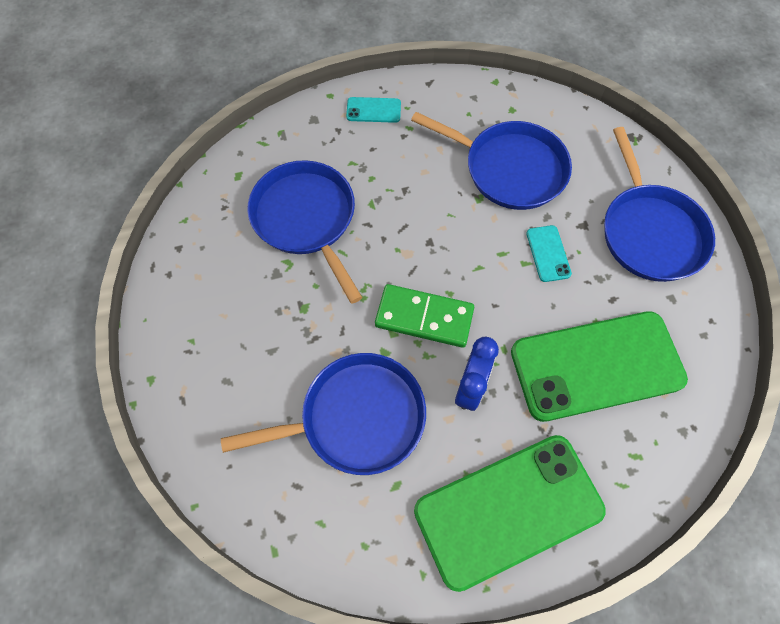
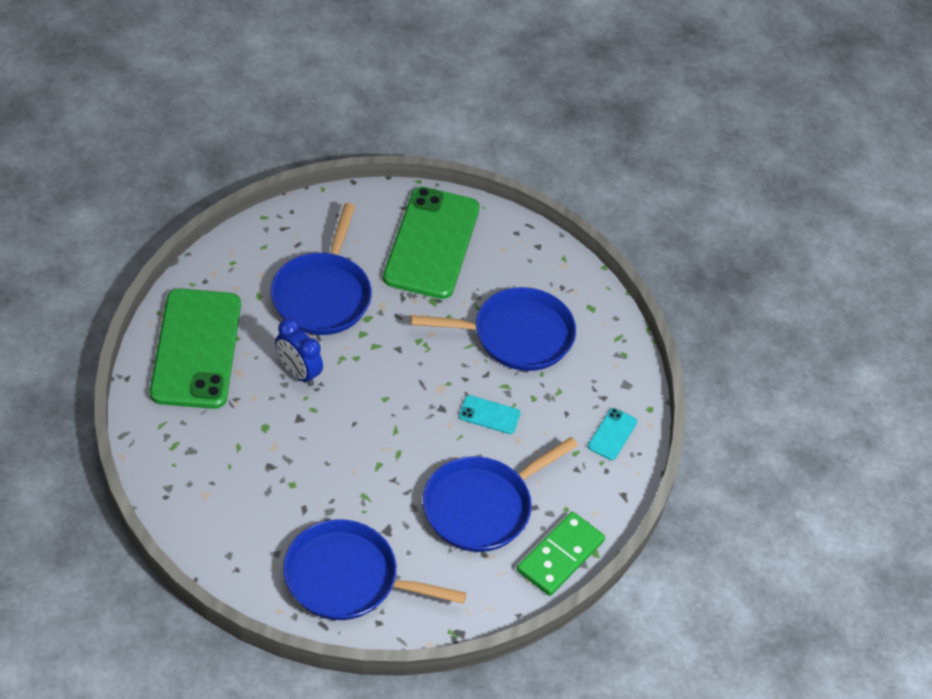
camera: 110 degrees right, 15 degrees down
green domino [375,284,474,348] -> green domino moved to [517,512,605,596]
green phone [511,311,688,422] -> green phone moved to [383,187,480,299]
turquoise phone [526,225,572,282] -> turquoise phone moved to [459,395,521,434]

